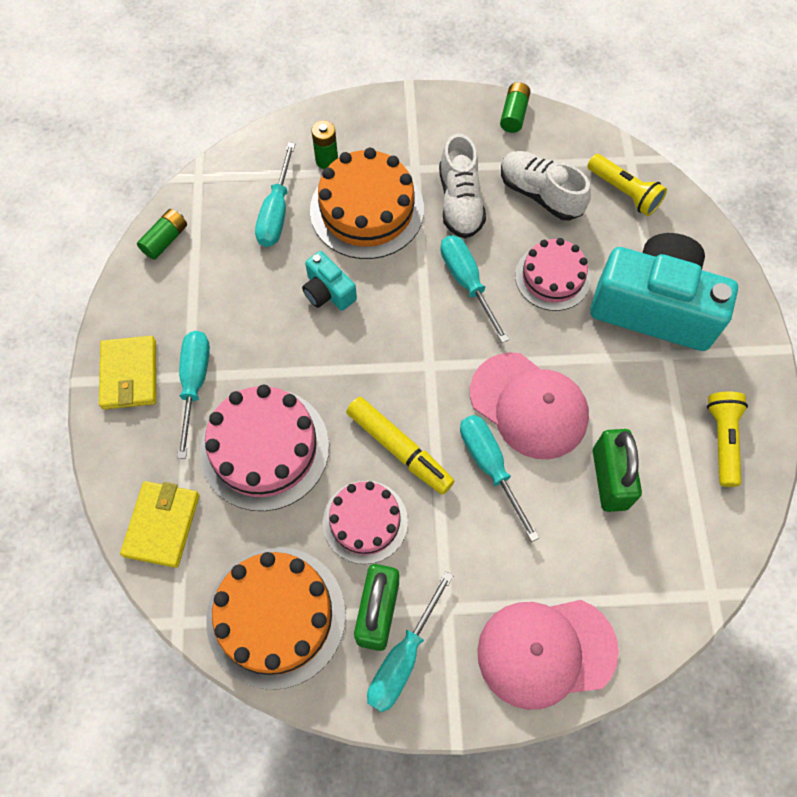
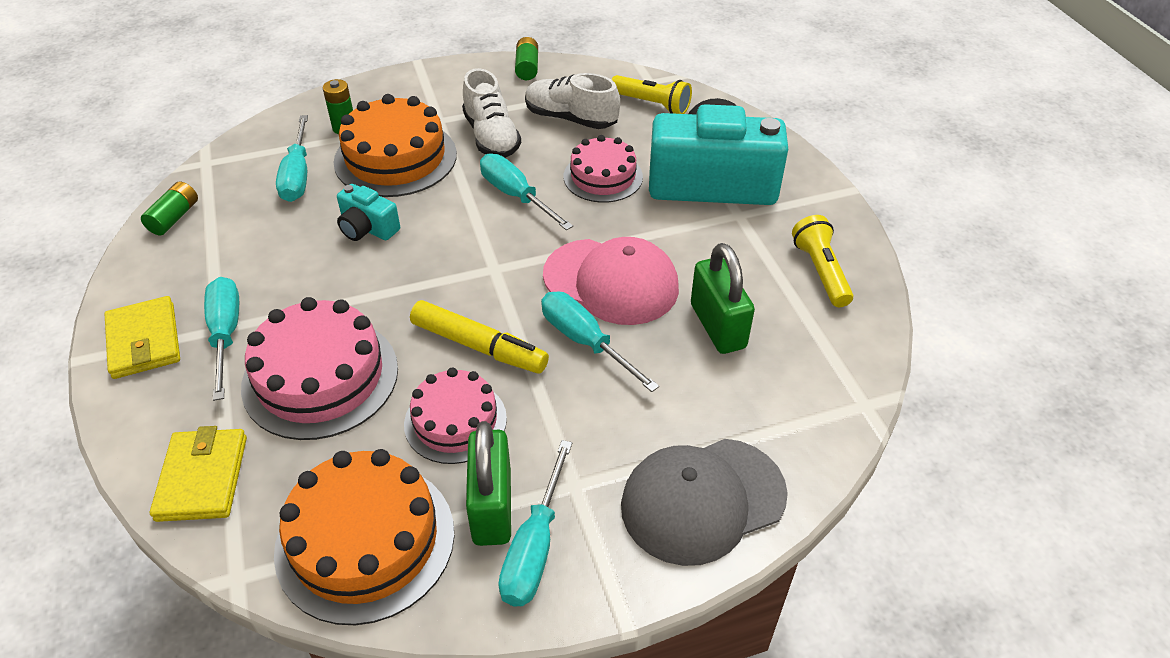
camera: 15 degrees left, 20 degrees down
pink cap [477,600,619,710] -> grey cap [621,439,788,566]

